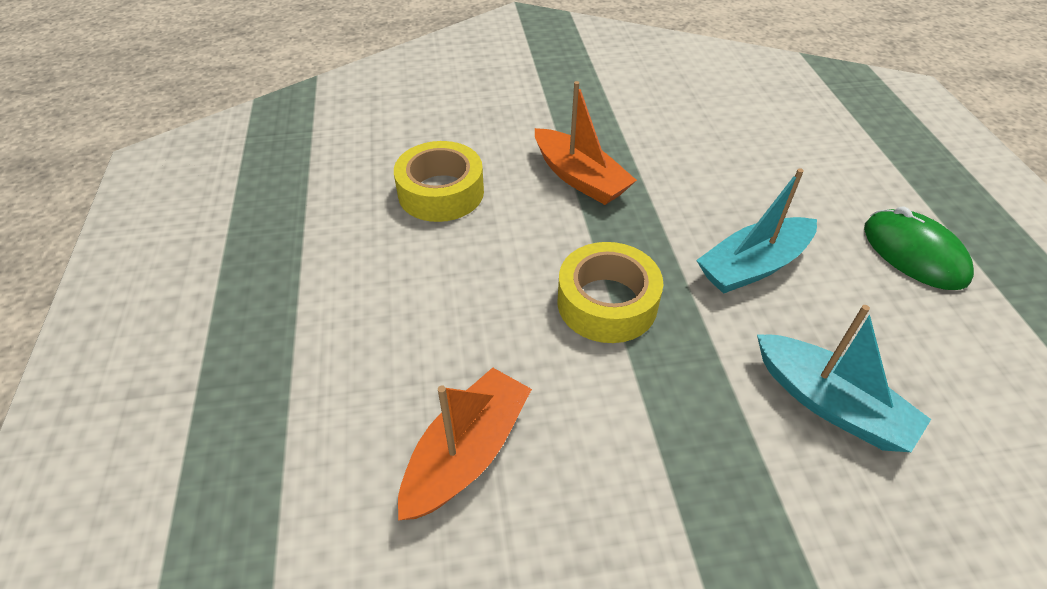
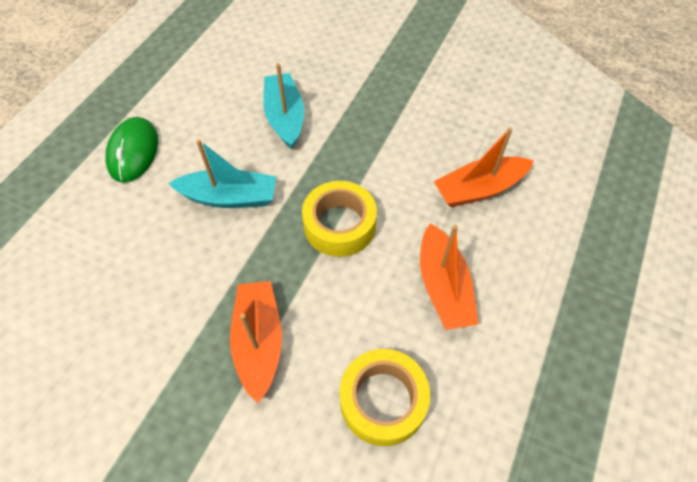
camera: 145 degrees left, 10 degrees up
none -> orange boat [420,223,479,330]

